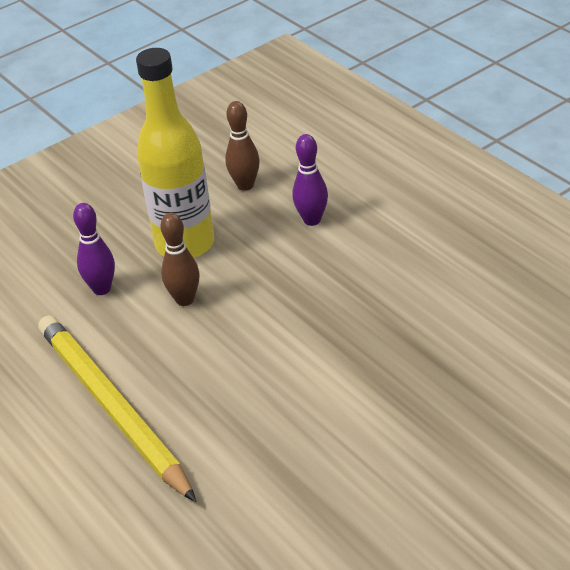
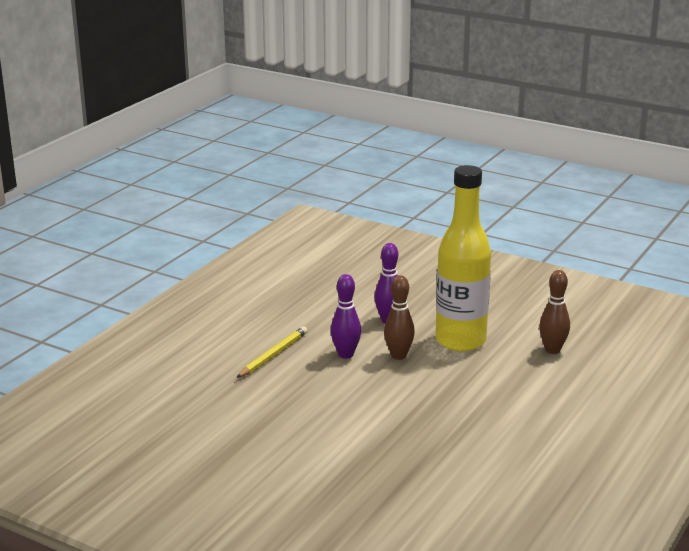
camera: 65 degrees right, 15 degrees down
yellow pencil [38,315,196,502] -> yellow pencil [237,326,308,378], size x0.50
purple bowling pin [292,134,328,226] -> purple bowling pin moved to [331,274,361,359]

